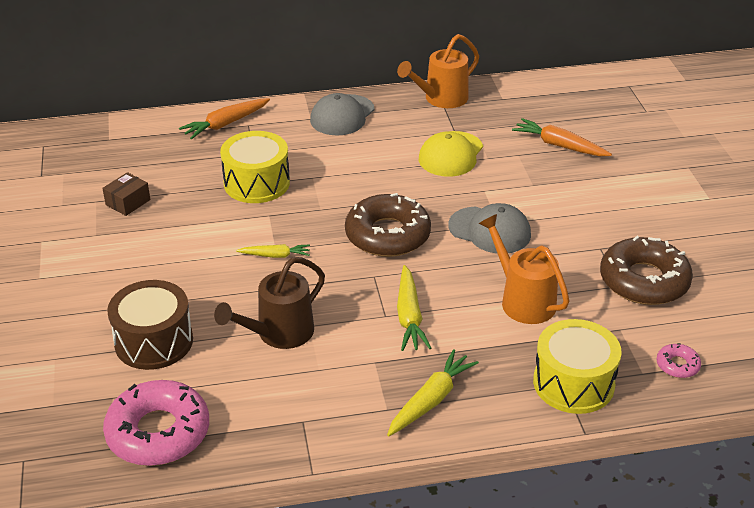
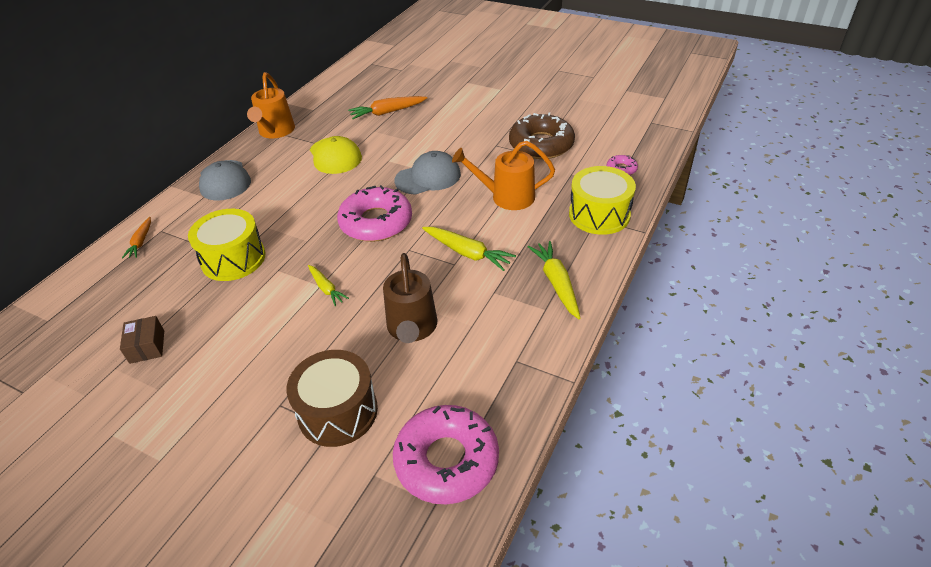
camera: 50 degrees left, 5 degrees up
orange carrot [179,98,270,139] -> orange carrot [122,217,151,258], size x0.63
yellow carrot [236,244,310,258] -> yellow carrot turned 105 degrees clockwise [308,265,349,306]
brown donut [345,193,431,257] -> pink donut [337,185,412,242]

